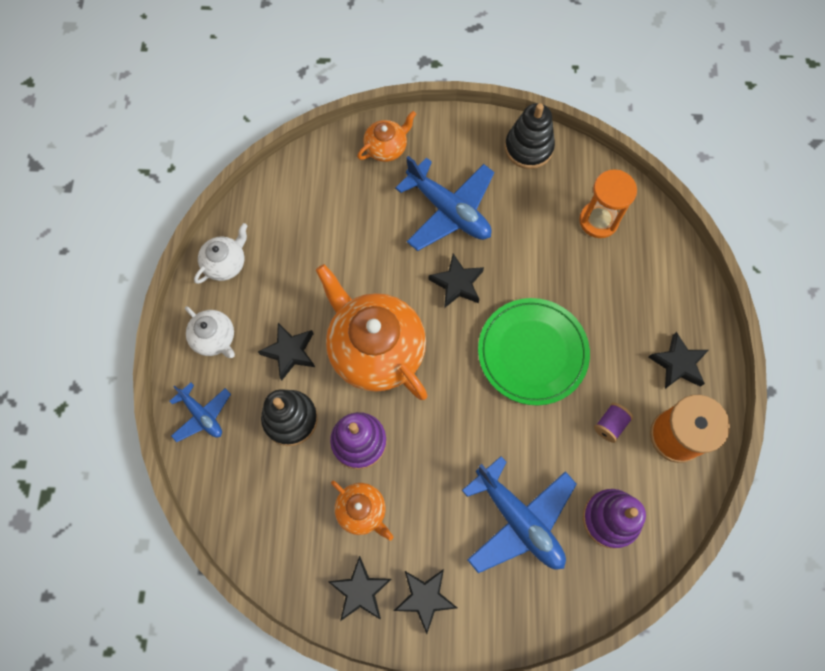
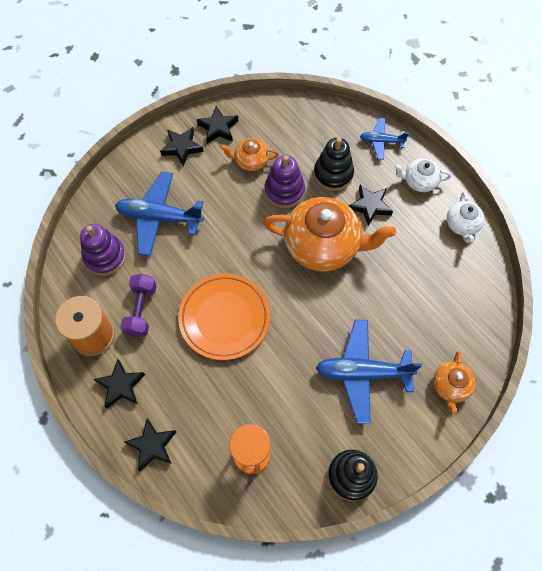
camera: 140 degrees right, 5 degrees down
black star [428,254,484,308] -> black star moved to [124,418,176,471]
green plate [478,298,590,405] -> orange plate [178,273,270,360]
purple spool [594,403,633,443] -> purple dumbbell [120,274,157,337]

